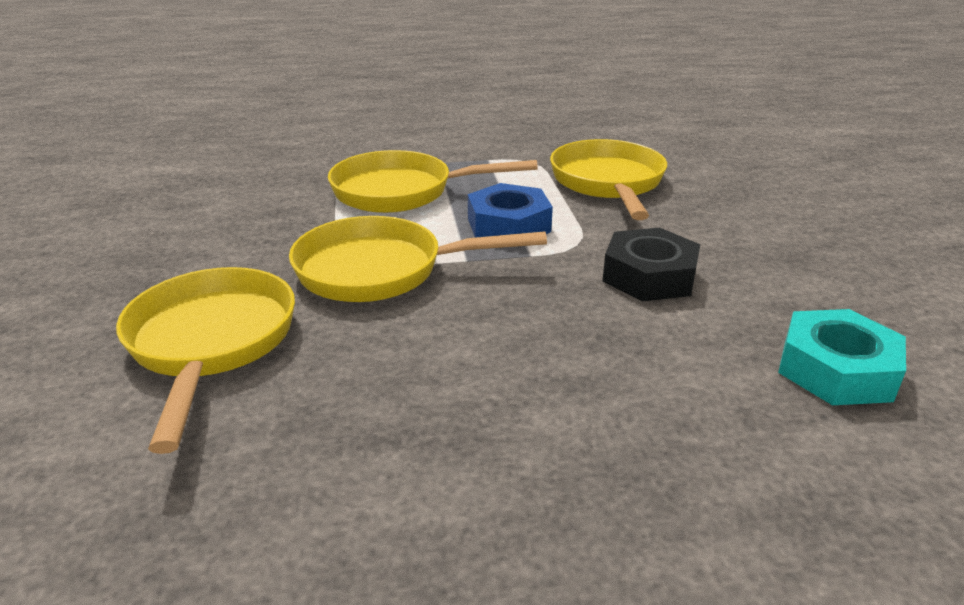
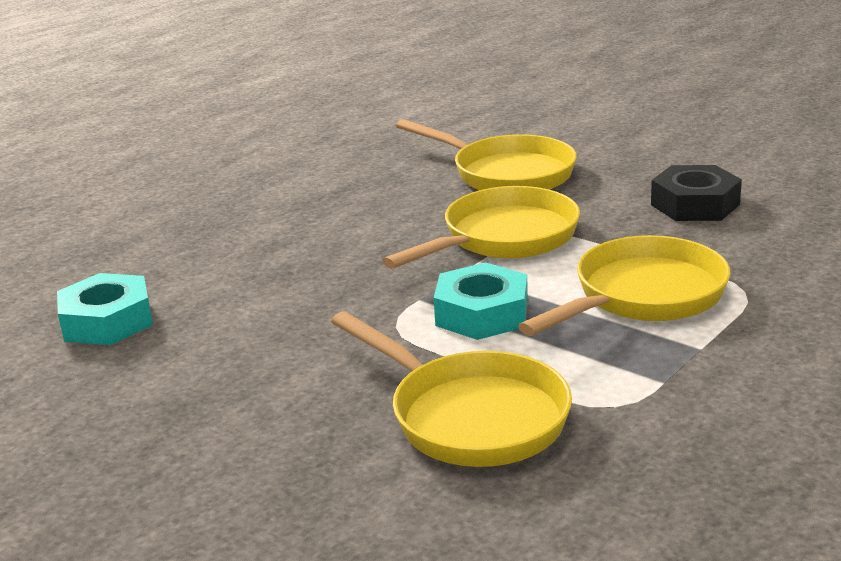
camera: 140 degrees right, 5 degrees down
blue nut [468,183,553,238] -> turquoise nut [434,262,528,340]
black nut [602,228,700,301] -> black nut moved to [651,165,742,221]

